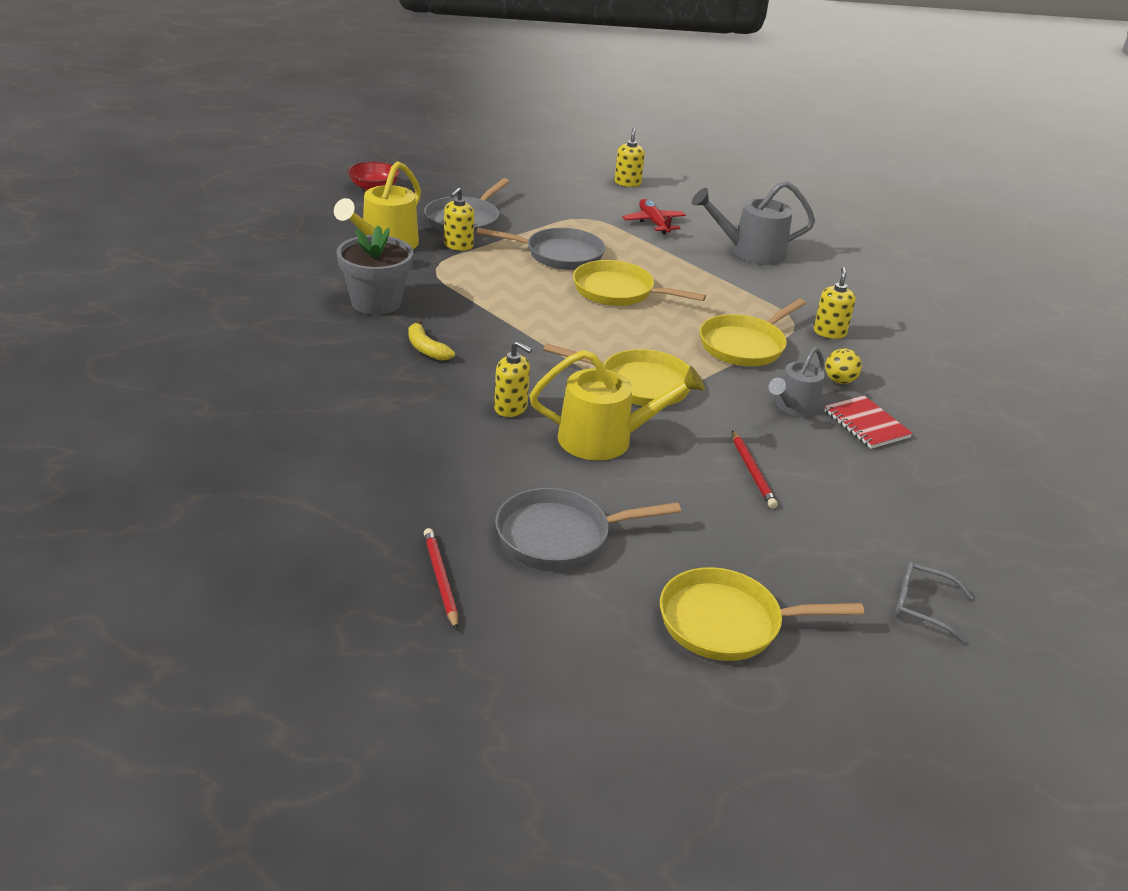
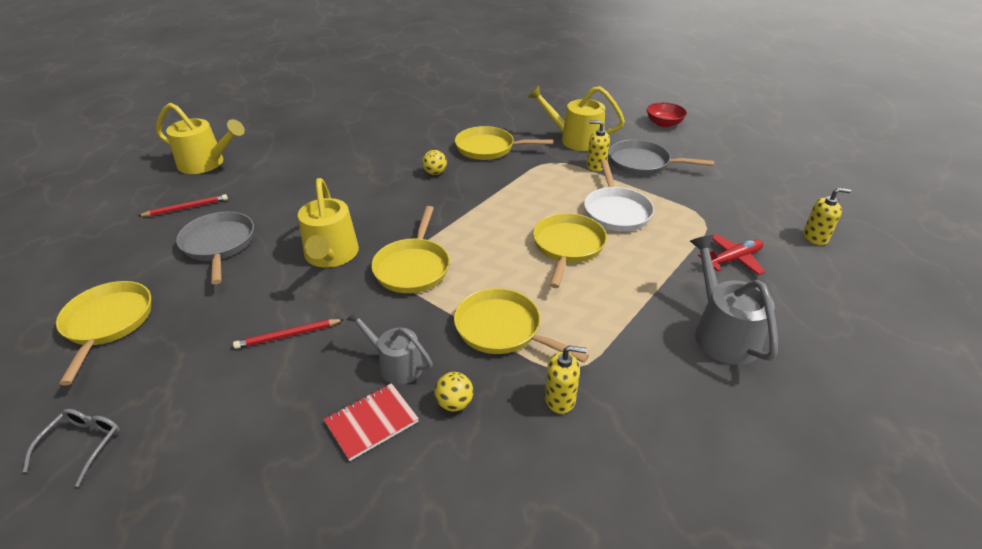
camera: 85 degrees right, 5 degrees up
grey flower pot [337,225,413,315] -> yellow pan [455,126,553,160]
yellow banana [408,319,455,361] -> yellow ball [422,150,447,175]
grey pan [477,228,605,270] -> white pan [584,160,654,232]
yellow soap dispenser [494,341,532,417] -> none
none -> yellow watering can [156,103,245,174]

